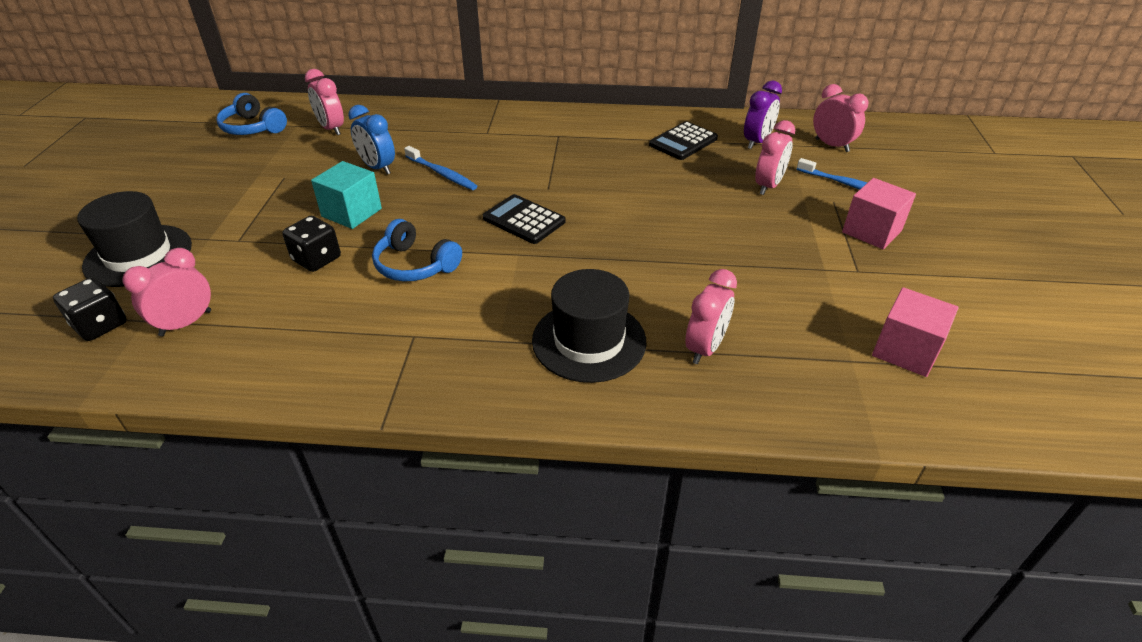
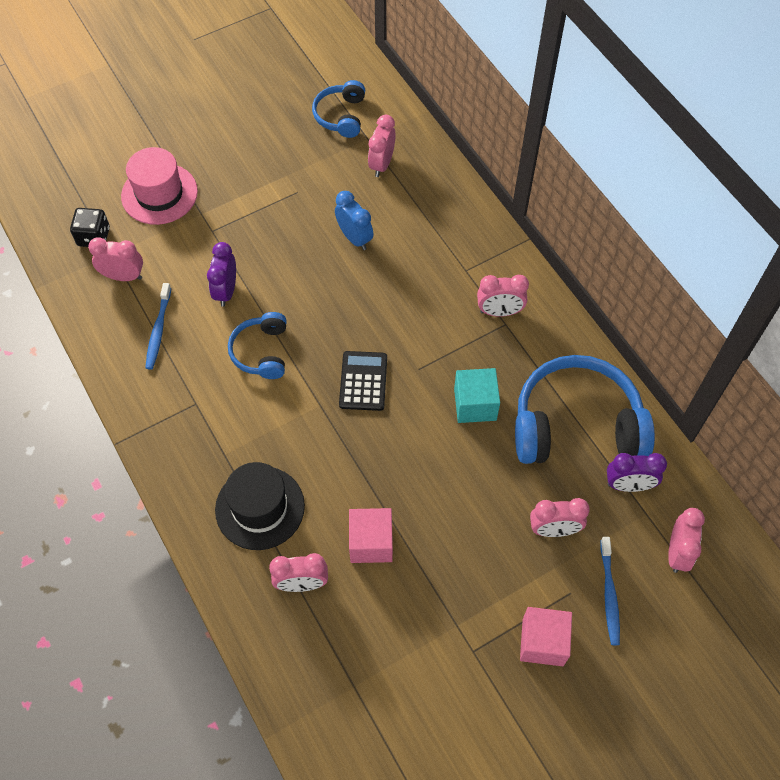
camera: 55 degrees right, 20 degrees up
black hat [77,191,192,287] -> pink hat [121,147,198,225]
black dice [282,216,341,272] -> purple clock [207,242,236,307]
turquoise cube [311,161,382,229] -> turquoise cube moved to [454,368,500,423]
blue clock [348,105,395,175] -> blue clock turned 135 degrees clockwise [335,191,373,250]
blue toothbrush [404,146,477,190] -> blue toothbrush moved to [145,283,171,370]
black calculator [649,121,718,160] -> blue headphones [515,355,655,464]
pink cube [872,287,959,377] -> pink cube moved to [349,508,393,563]
none -> pink clock [477,275,529,317]

